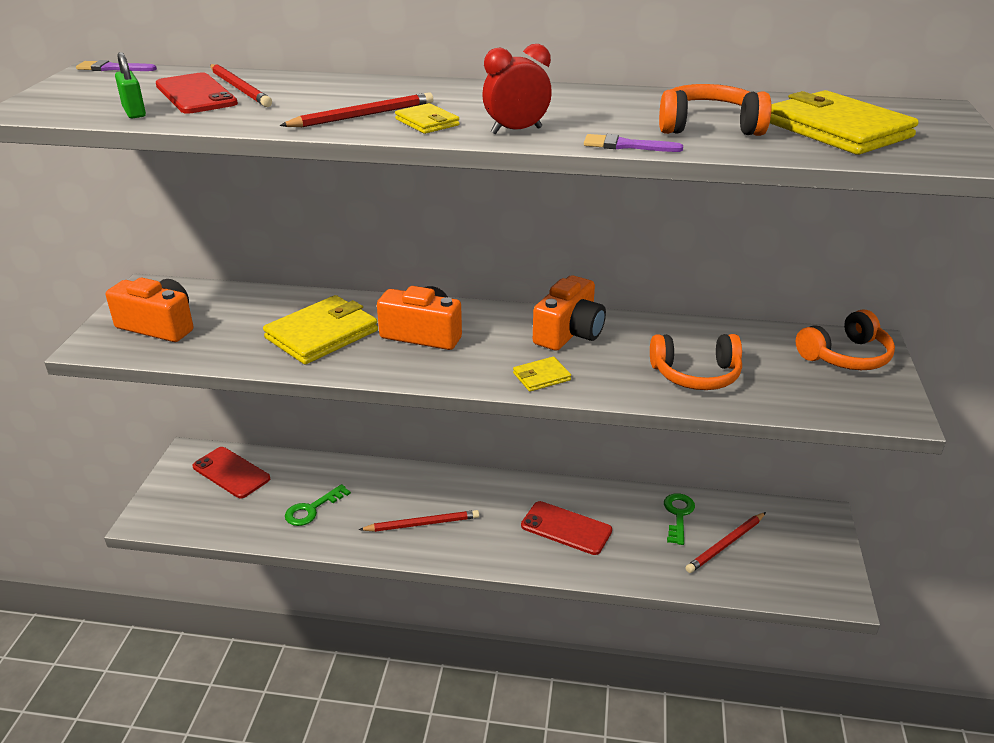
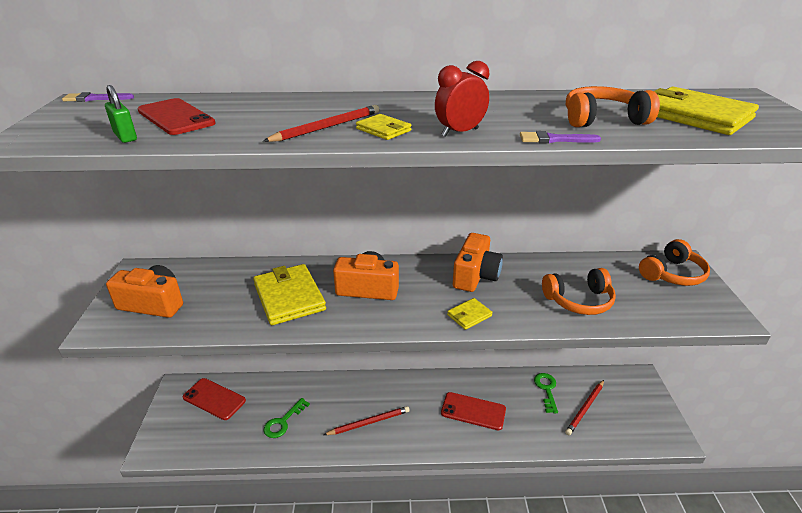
camera: 10 degrees left, 0 degrees up
red pencil [210,64,272,107] -> none
yellow wallet [263,295,378,364] -> yellow wallet turned 60 degrees counterclockwise [253,264,326,325]

